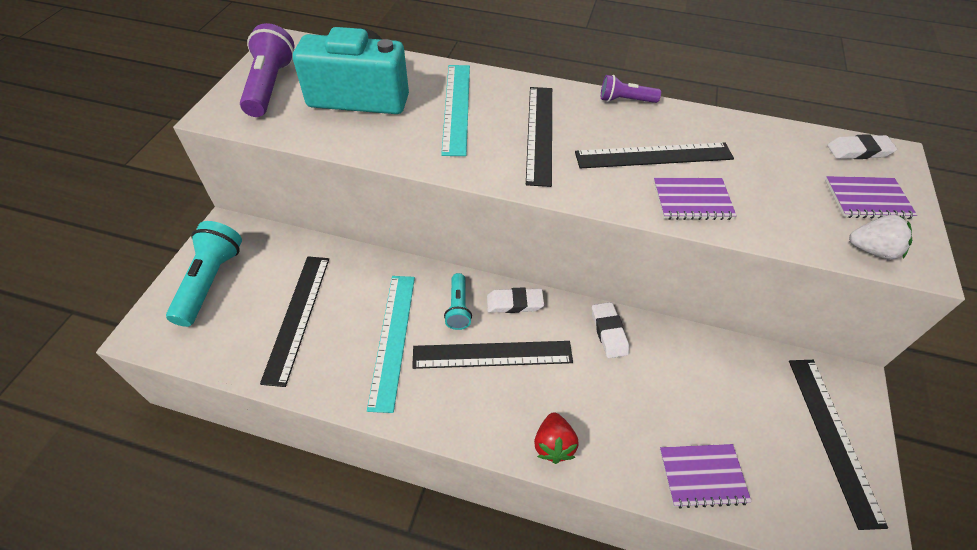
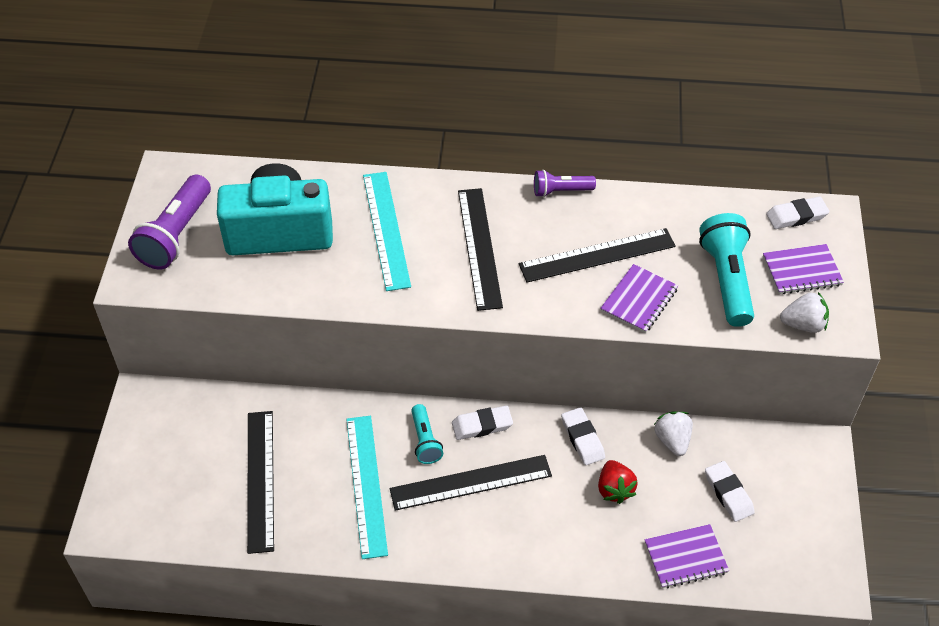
camera: 10 degrees left, 0 degrees up
turquoise flashlight [166,221,242,327] -> turquoise flashlight moved to [699,213,754,327]
purple flashlight [240,23,294,117] -> purple flashlight turned 150 degrees counterclockwise [128,175,211,269]
red strawberry [534,412,579,464] -> red strawberry moved to [598,460,638,504]
purple notebook [653,178,737,220] -> purple notebook turned 45 degrees counterclockwise [600,264,678,333]
black ruler [789,360,888,530] -> none
none -> white strawberry [654,412,693,456]
none -> white eraser [705,461,755,522]

